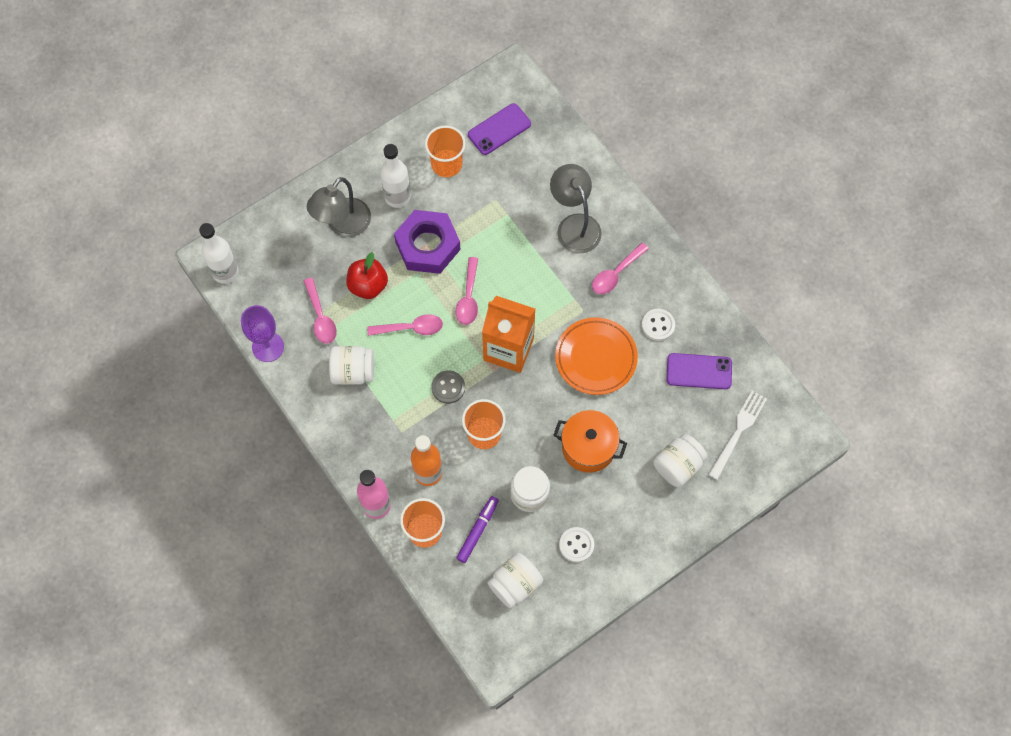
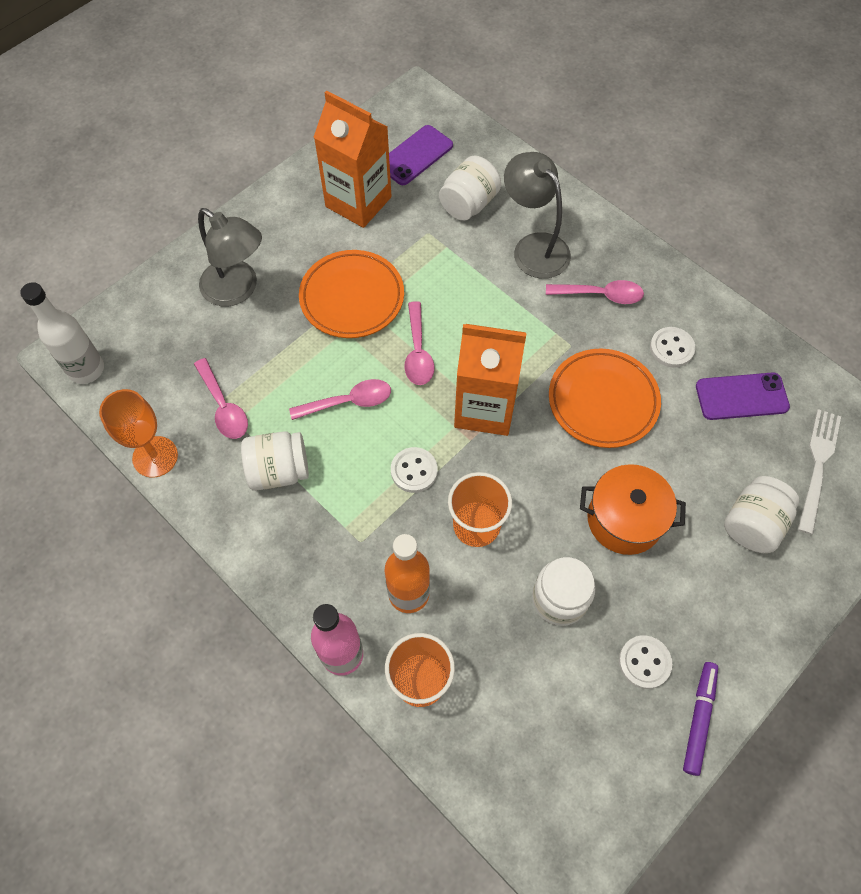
camera: 10 degrees left, 5 degrees down
purple goblet [241,305,284,362] -> orange goblet [99,389,178,478]
grey lamp [307,177,371,237] -> grey lamp turned 75 degrees counterclockwise [198,208,262,306]
red apple [346,252,388,299] -> none
white bottle [380,144,411,208] -> none
purple nut [394,210,460,274] -> orange plate [299,250,404,338]
orange cup [425,126,466,177] -> orange carton [314,91,392,228]
grey button [431,370,465,404] -> white button [391,447,438,493]
purple marker [456,496,499,563] -> purple marker moved to [683,662,718,776]
white jar [488,553,543,608] -> white jar moved to [439,156,501,221]
pink spoon [592,243,649,294] -> pink spoon turned 120 degrees counterclockwise [546,280,644,304]

